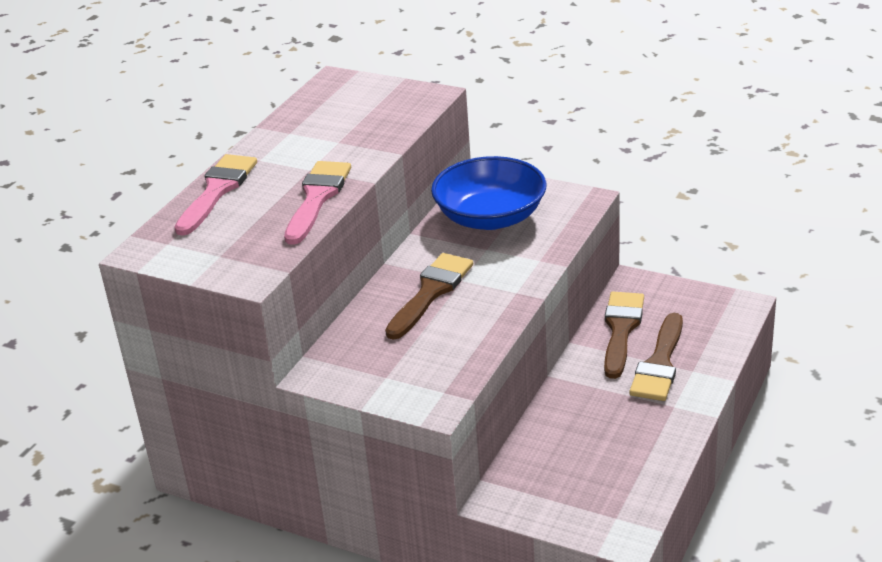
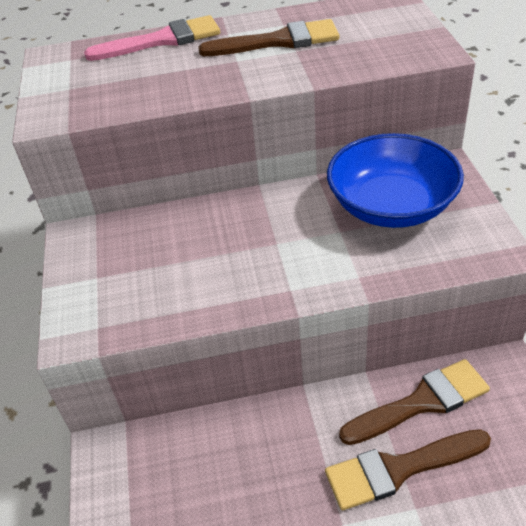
camera: 55 degrees right, 10 degrees up
pink brush [284,161,351,245] -> none
brown brush [385,253,473,340] -> brown brush moved to [199,19,339,56]

